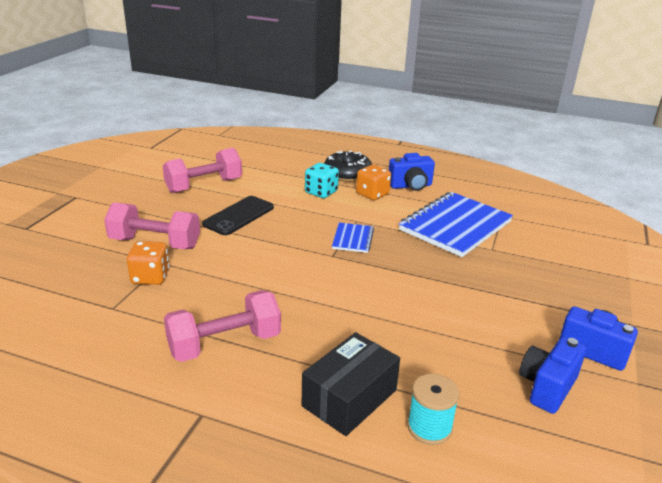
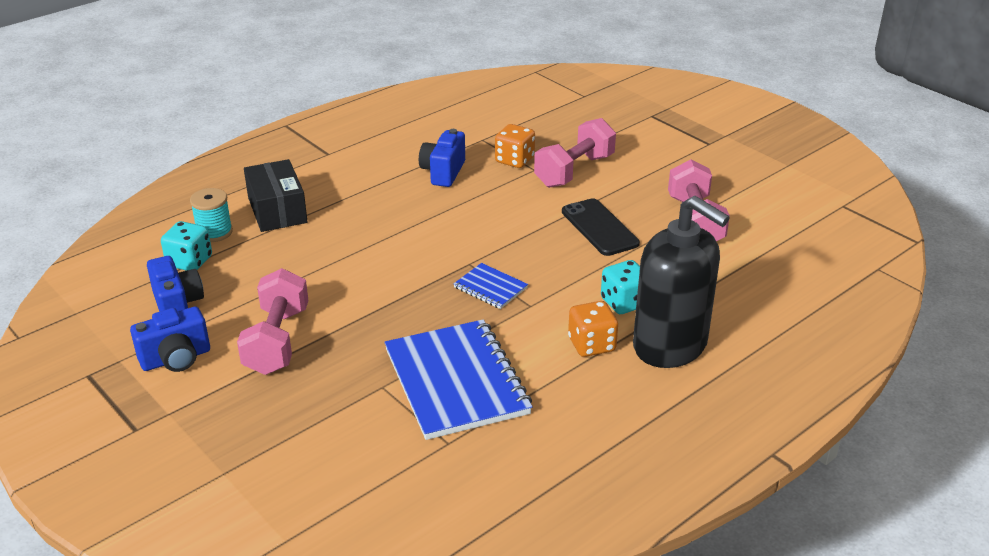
camera: 120 degrees right, 5 degrees up
pink dumbbell [164,290,281,362] -> pink dumbbell moved to [237,268,309,375]
black donut [324,150,372,182] -> black soap dispenser [633,196,730,368]
blue camera [389,153,435,191] -> blue camera moved to [419,129,465,187]
none -> turquoise dice [161,221,212,271]

